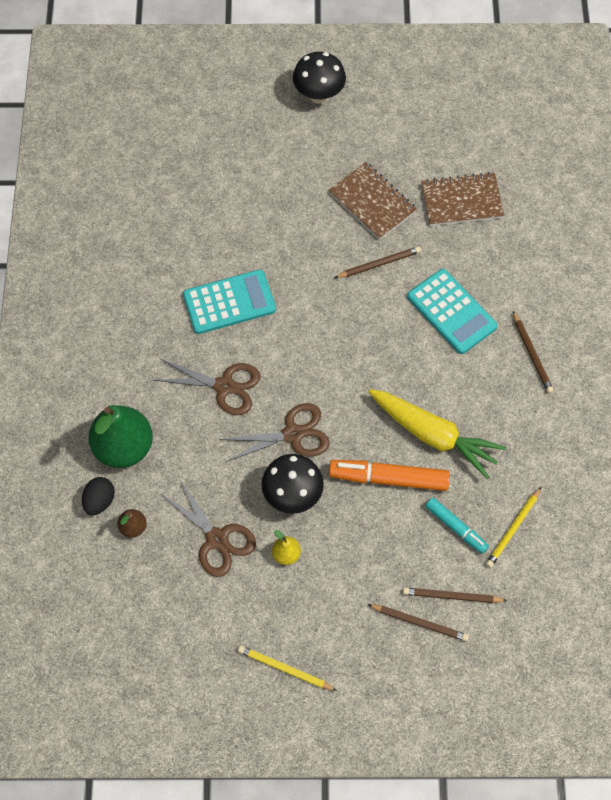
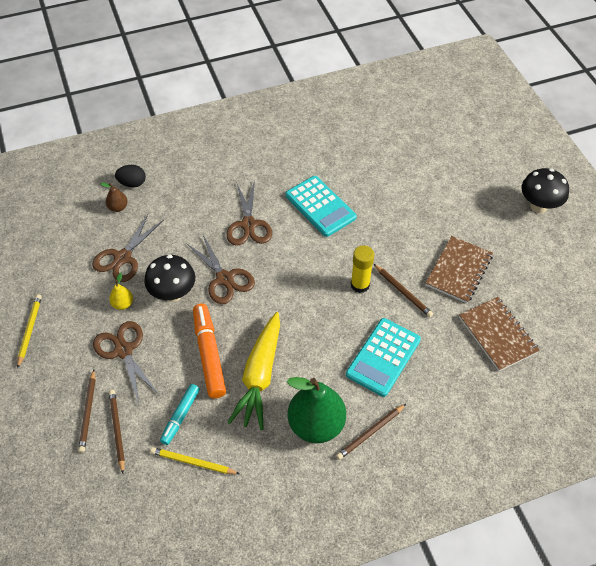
camera: 70 degrees right, 10 degrees down
green pear [88,405,153,468] -> green pear moved to [287,377,346,443]
none -> brown scissors [93,321,160,404]
none -> yellow glue stick [351,245,374,293]

